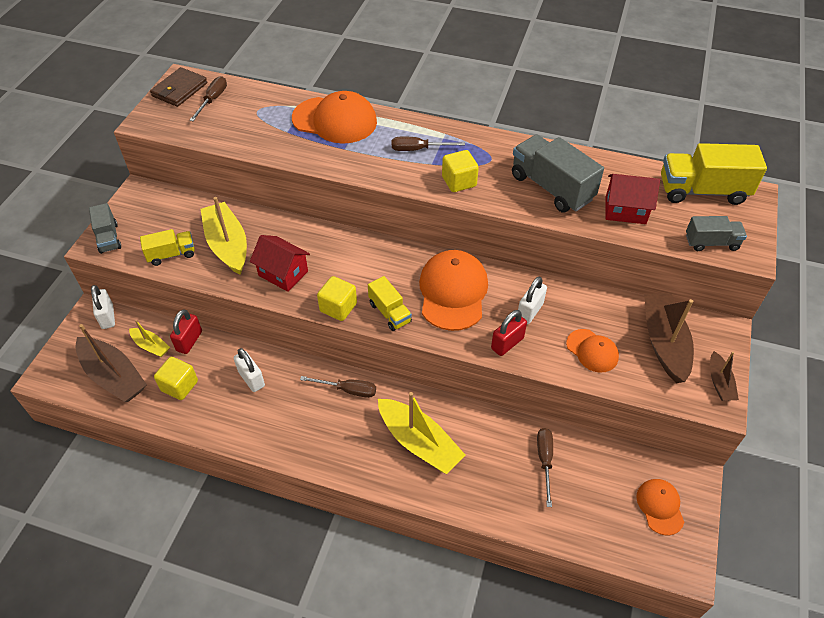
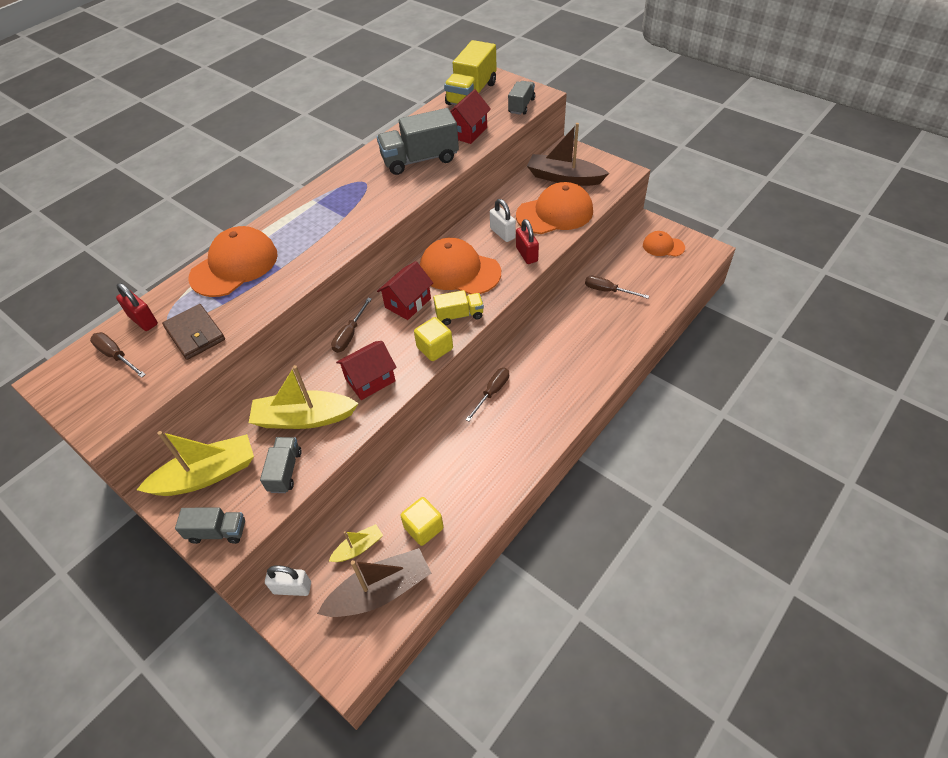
camera: 65 degrees left, 0 degrees up
yellow truck [140,229,195,266] -> grey truck [260,437,302,493]
brown wallet [150,67,208,107] -> brown wallet moved to [162,304,225,360]
red padlock [170,309,202,354] -> red padlock moved to [116,283,158,331]
white padlock [234,348,265,392] -> none
yellow boat [378,392,465,474] -> yellow boat moved to [137,431,254,496]
brown screwdriver [392,137,465,151] -> brown screwdriver moved to [331,298,372,353]
yellow cube [442,150,479,192] -> none
orange cap [566,329,619,373] -> orange cap [516,182,593,234], size x1.81
brown boat [710,351,739,401] -> none
none -> red house [377,261,433,320]

